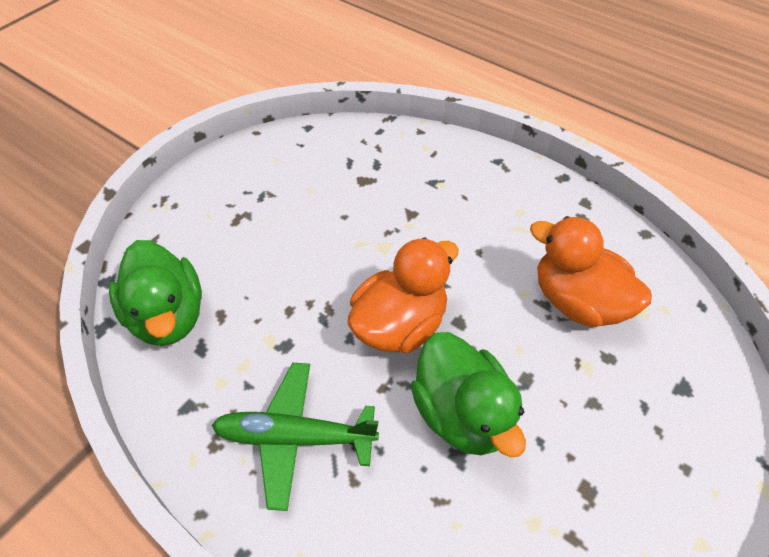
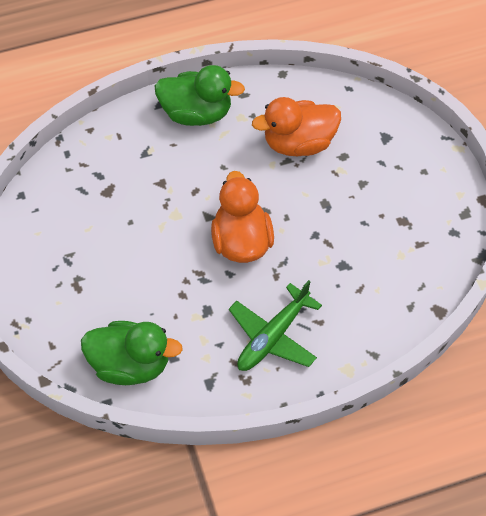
camera: 55 degrees left, 5 degrees up
green duck [411,332,526,458] -> green duck moved to [155,65,245,126]

